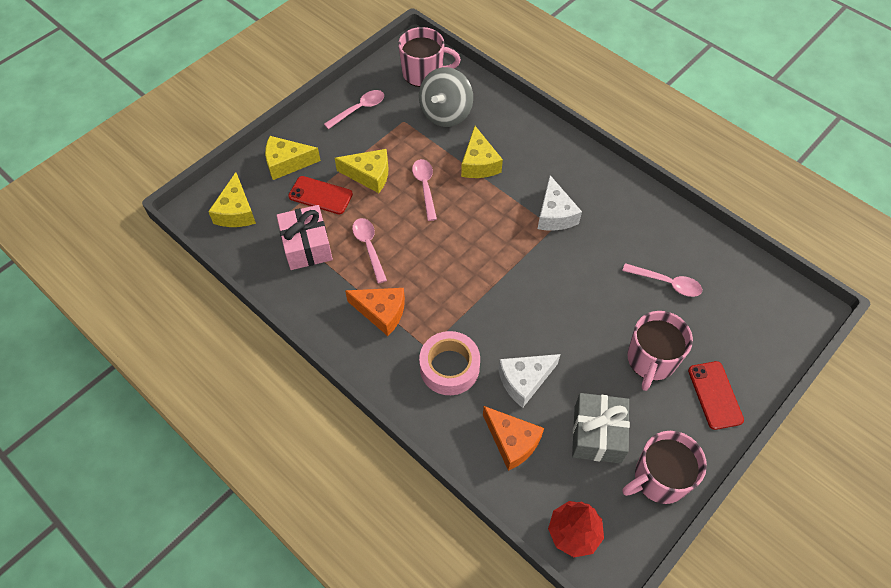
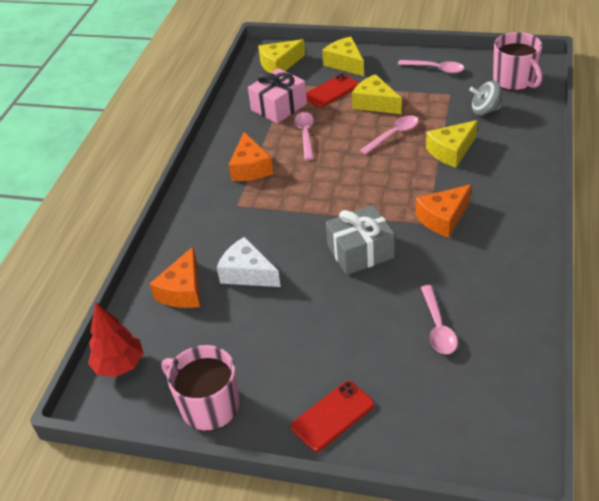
camera: 65 degrees right, 15 degrees down
red phone [288,176,353,214] -> red phone turned 60 degrees clockwise [306,74,359,108]
yellow cheese [335,149,389,193] -> yellow cheese turned 150 degrees clockwise [352,74,402,114]
pink spoon [352,218,387,283] -> pink spoon turned 45 degrees counterclockwise [294,112,314,160]
grey spinning top [419,67,473,127] -> grey spinning top [469,81,502,116], size x0.64
pink tape [419,331,480,395] -> none
white cheese [538,175,582,230] -> orange cheese [416,184,471,238]
grey gift [572,393,630,464] -> grey gift moved to [326,205,395,275]
pink mug [627,311,693,391] -> none

